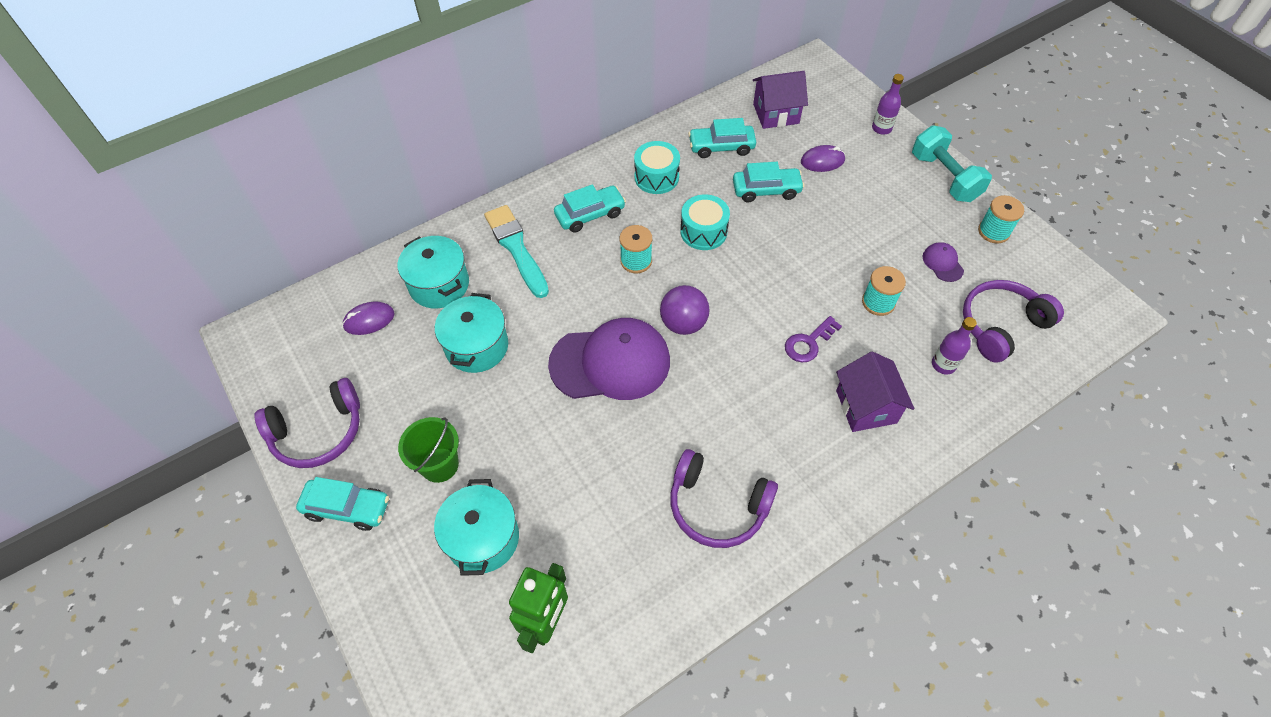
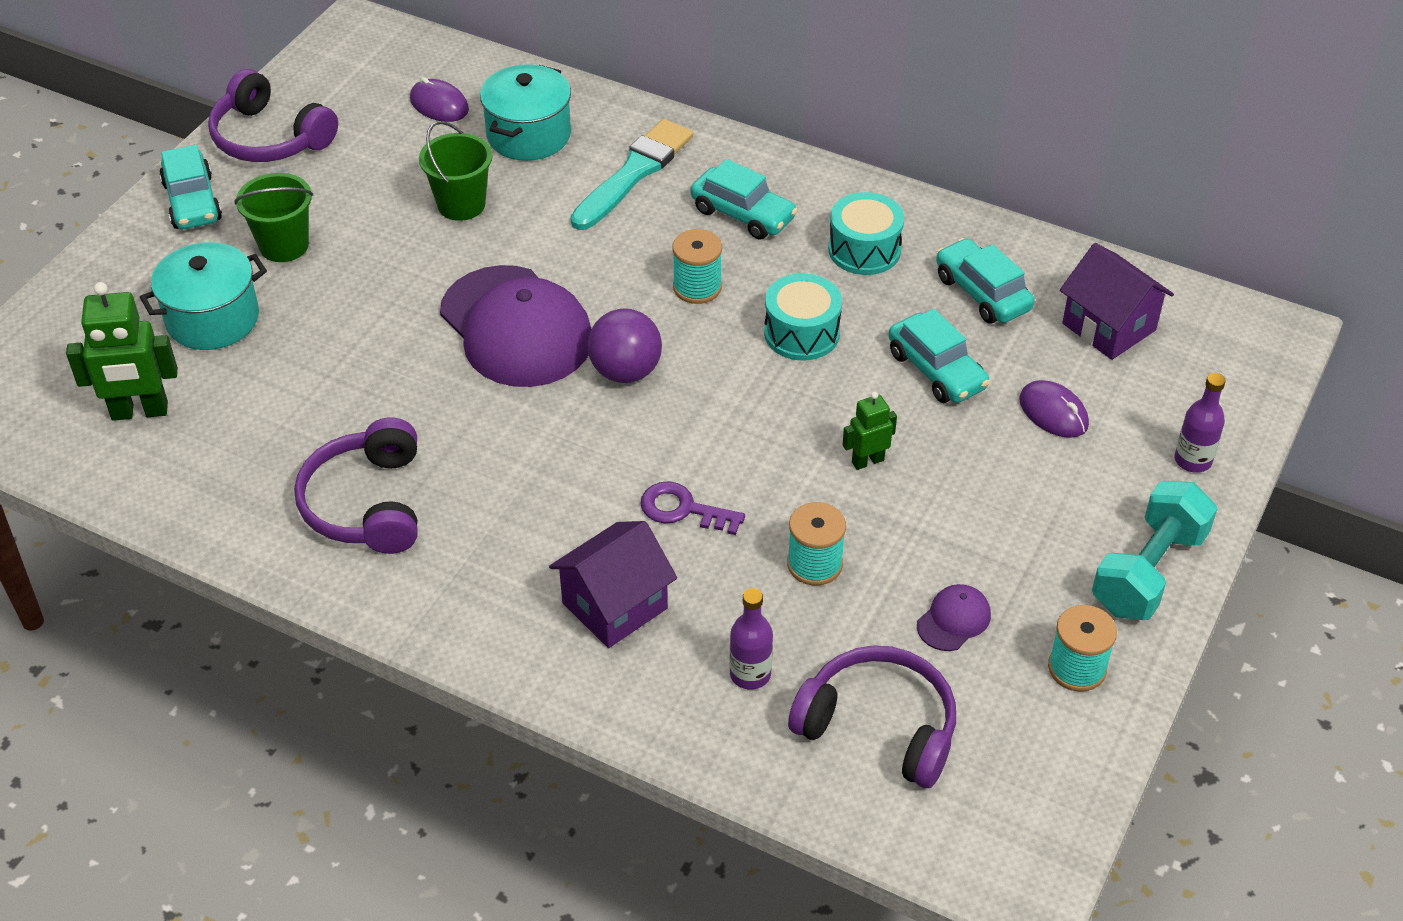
camera: 60 degrees right, 10 degrees down
turquoise pot [435,293,508,373] -> green bucket [419,121,493,221]
none -> green robot [843,392,897,470]

